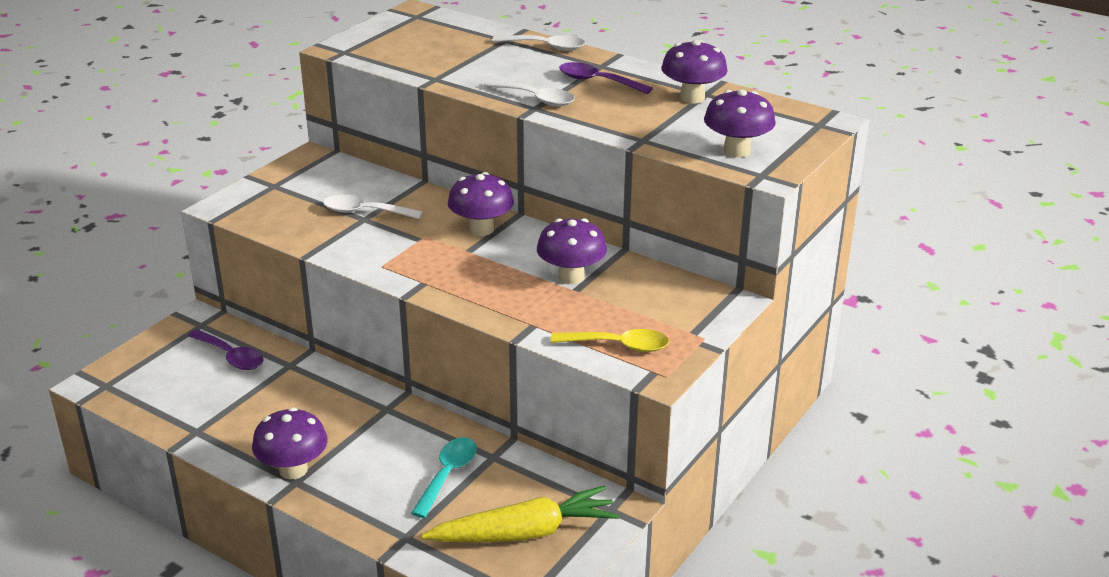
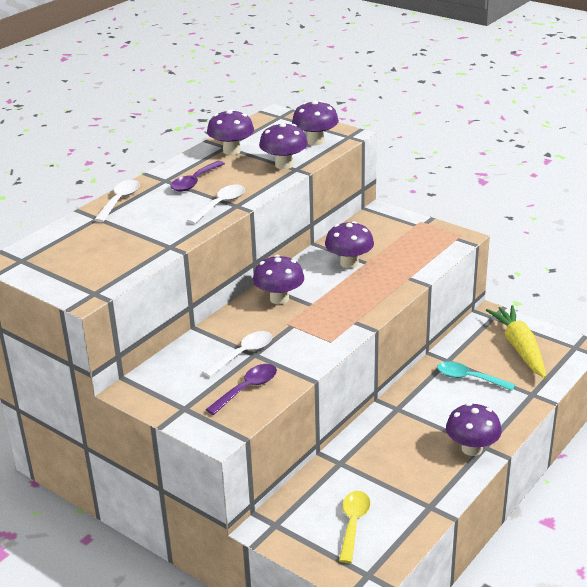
camera: 85 degrees left, 0 degrees up
purple spoon [188,329,264,370] -> purple spoon moved to [206,364,277,415]
white spoon [323,195,423,219] -> white spoon turned 150 degrees counterclockwise [203,331,272,377]
yellow spoon [551,329,669,352] -> yellow spoon moved to [339,491,370,563]
none -> purple mushroom [259,123,308,169]

